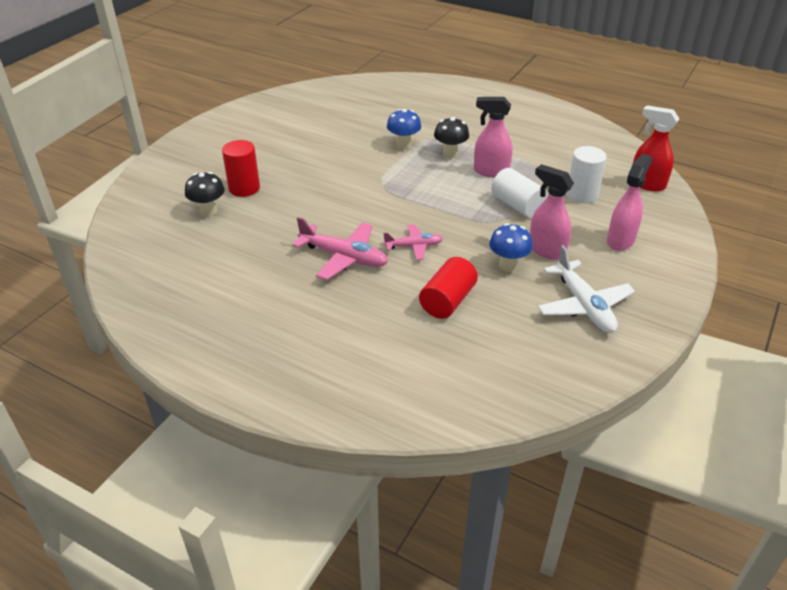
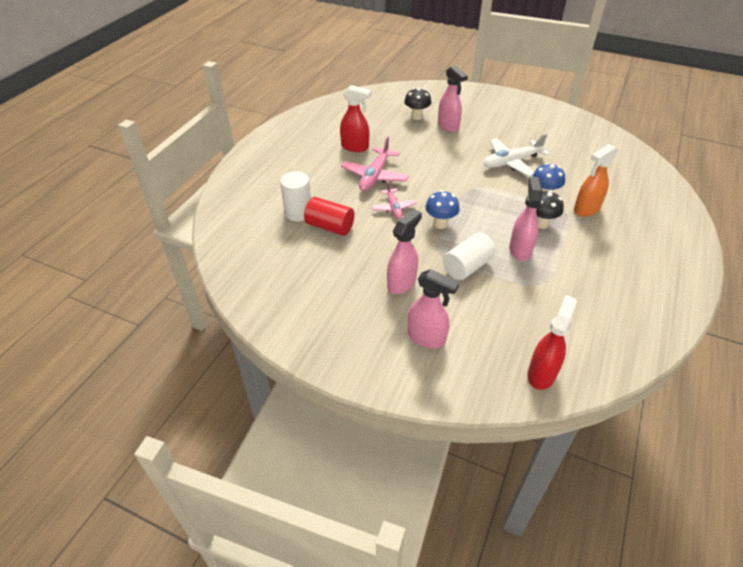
camera: 85 degrees right, 5 degrees up
red cylinder [222,140,260,197] -> pink spray bottle [438,65,468,132]
blue mushroom [489,223,533,272] -> blue mushroom moved to [425,190,460,229]
white plane [538,245,635,333] -> white plane moved to [483,133,550,177]
white cylinder [566,146,607,203] -> white cylinder moved to [280,171,311,221]
none -> red spray bottle [340,85,371,152]
none -> orange spray bottle [574,144,618,217]

